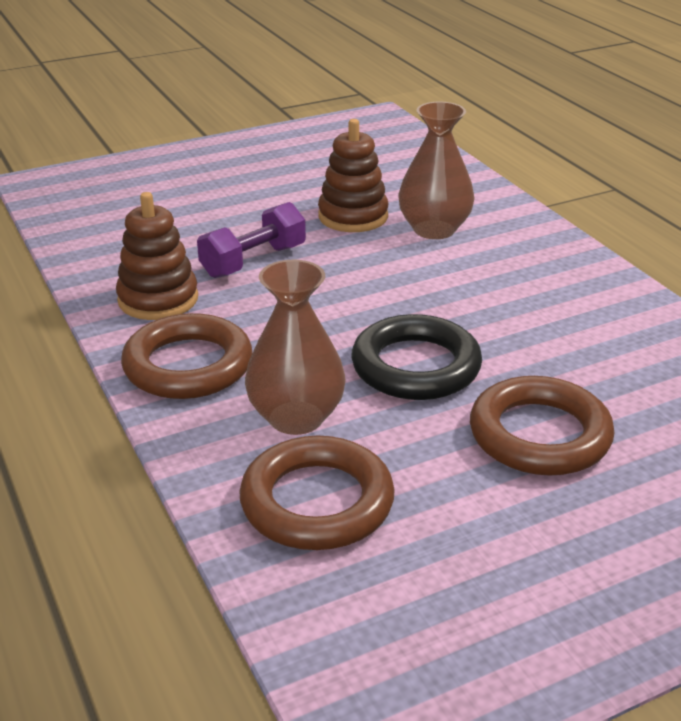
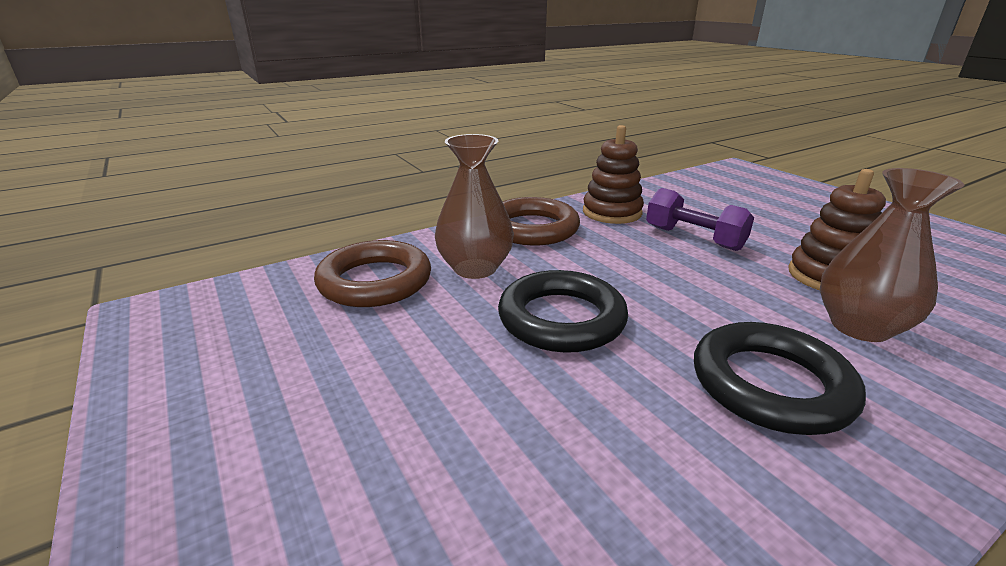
camera: 85 degrees right, 5 degrees down
brown ring [470,376,615,476] -> none
none -> black ring [694,322,866,435]

